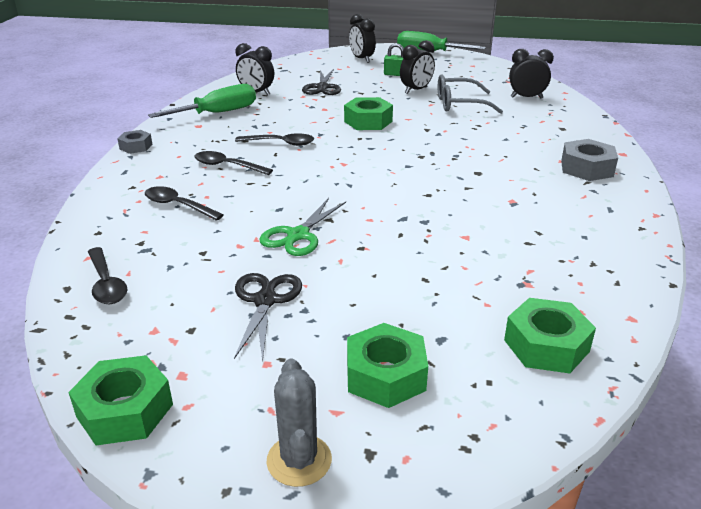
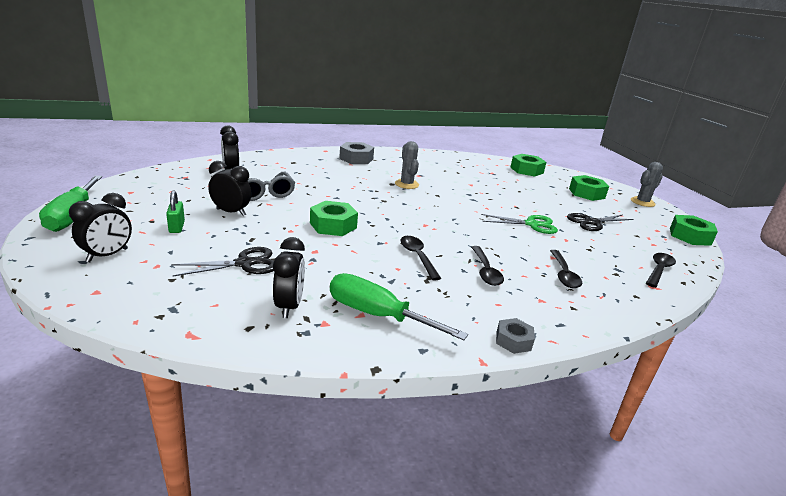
camera: 120 degrees left, 5 degrees down
none -> grey cactus [395,141,419,189]

